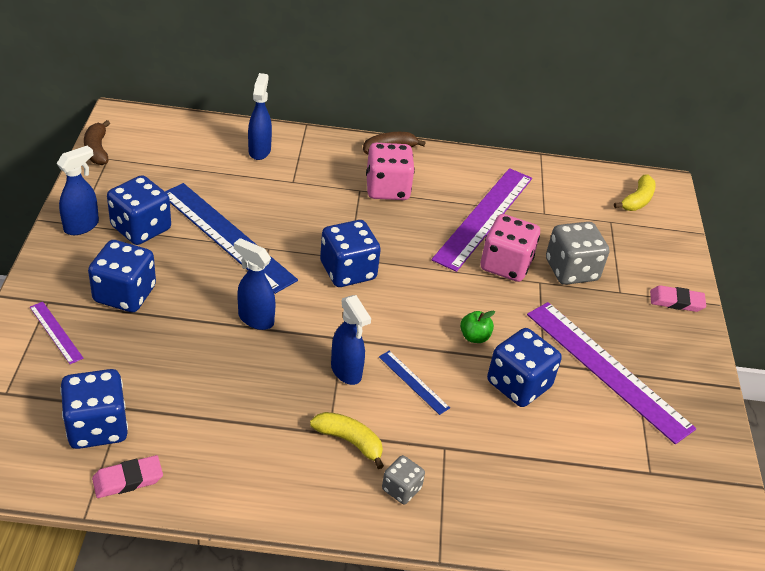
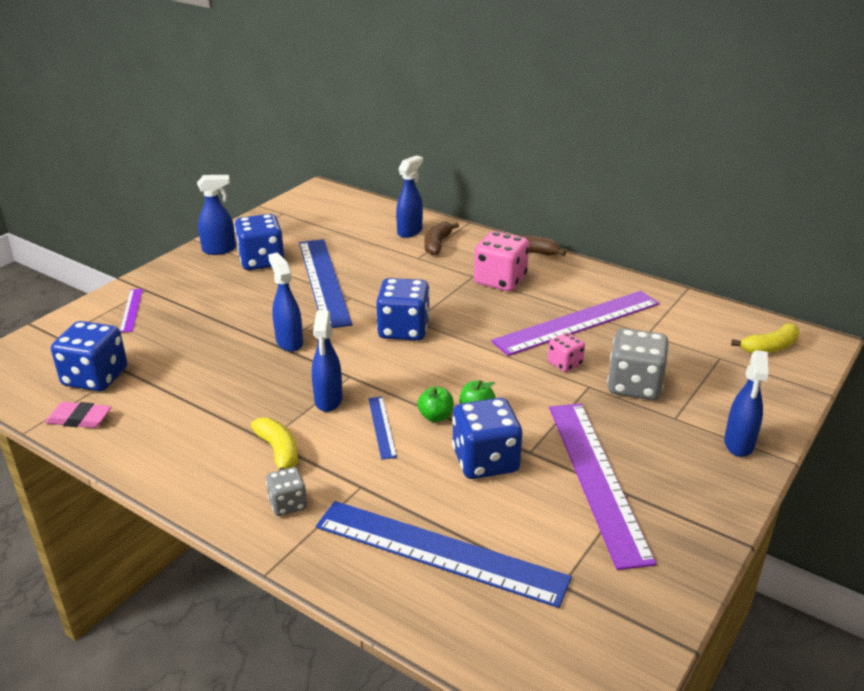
camera: 35 degrees right, 10 degrees down
brown banana [84,120,110,165] -> brown banana moved to [424,222,459,256]
blue dice [88,240,156,312] -> none
pink dice [480,214,540,282] -> pink dice [548,332,585,372], size x0.55
pink eraser [650,285,706,312] -> blue spray bottle [724,350,768,457]
none -> blue ruler [316,501,572,608]
none -> green apple [417,386,454,422]

